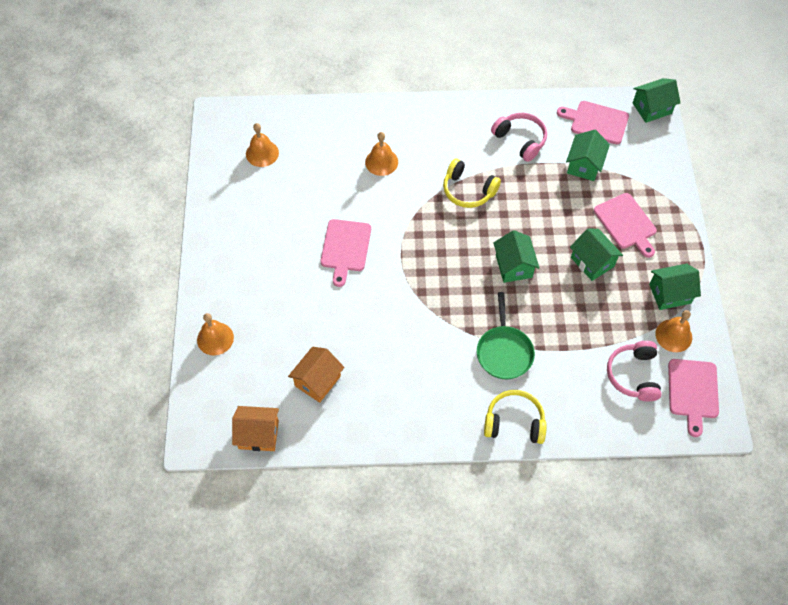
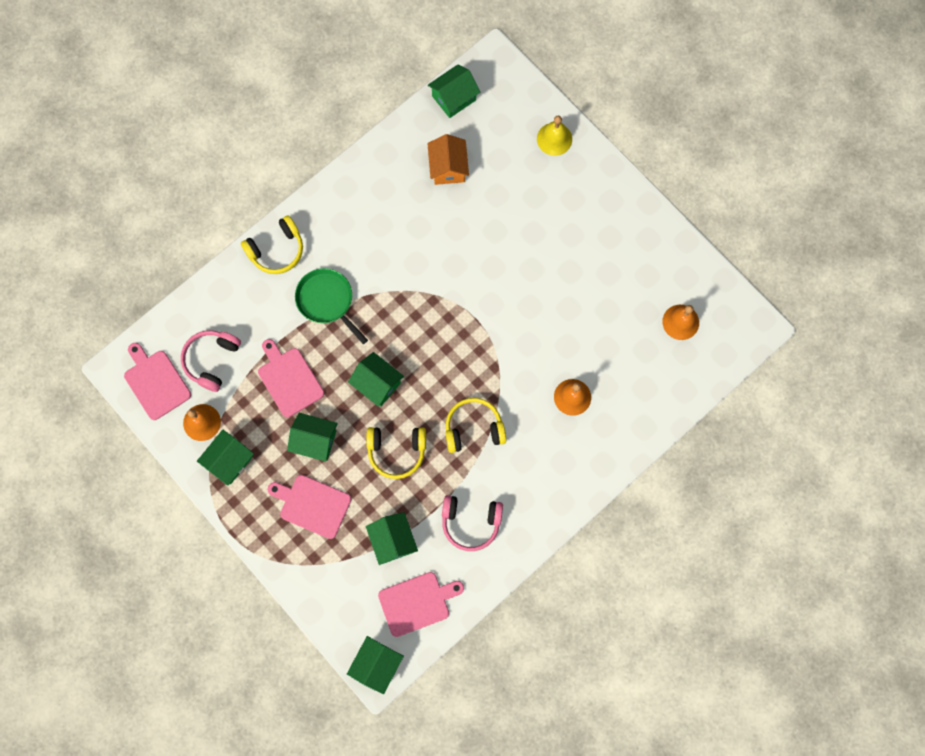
camera: 140 degrees right, 15 degrees up
orange bell [197,313,234,355] -> yellow bell [537,116,572,156]
orange house [232,406,279,451] -> green house [428,65,480,118]
pink cutting board [320,219,371,287] -> pink cutting board moved to [258,339,324,417]
pink headphones [607,341,662,402] -> pink headphones turned 120 degrees counterclockwise [181,330,241,392]
none -> yellow headphones [366,427,426,479]

